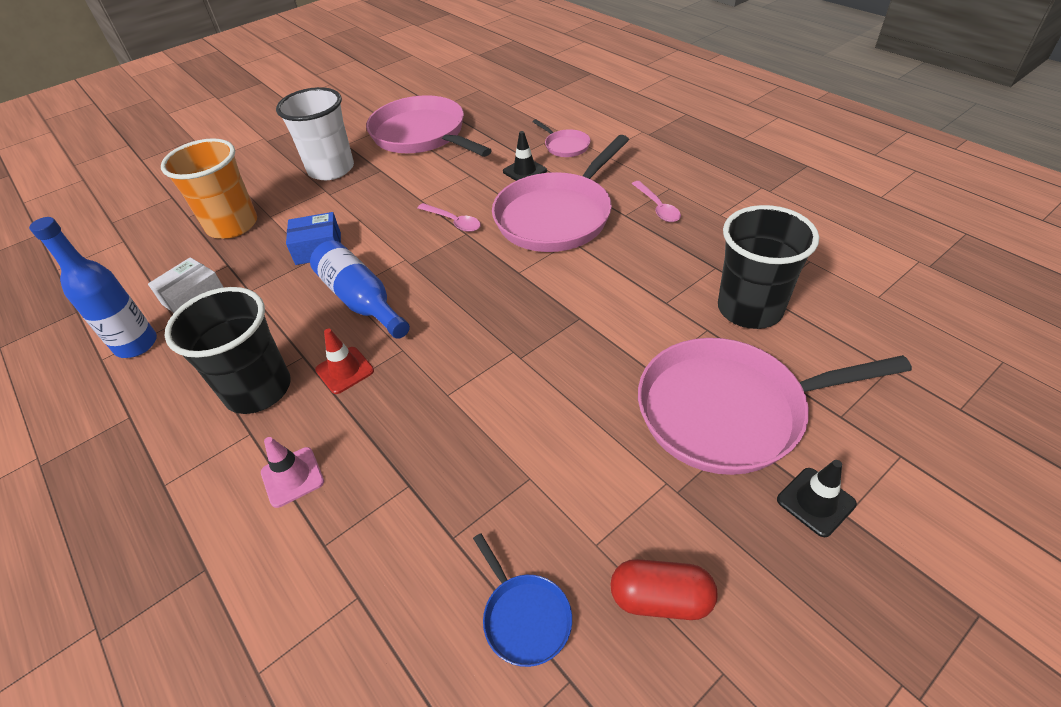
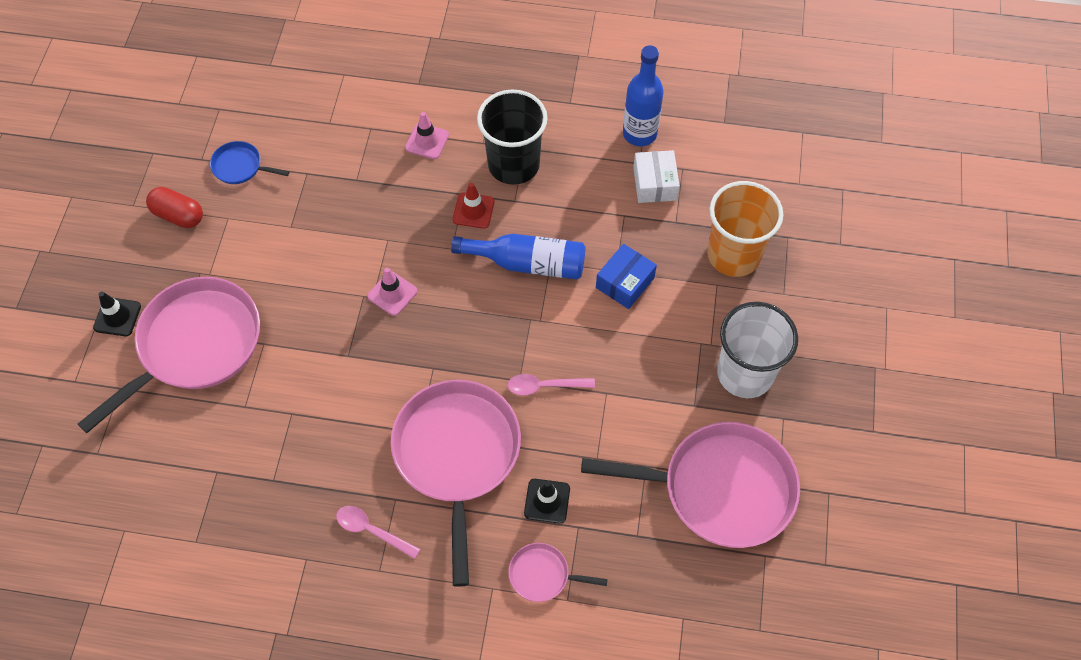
camera: 135 degrees right, 15 degrees up
red capsule [610,559,717,620] -> red capsule turned 60 degrees clockwise [146,187,203,228]
black cup [718,205,819,329] -> none
none -> pink traffic cone [367,268,418,316]

